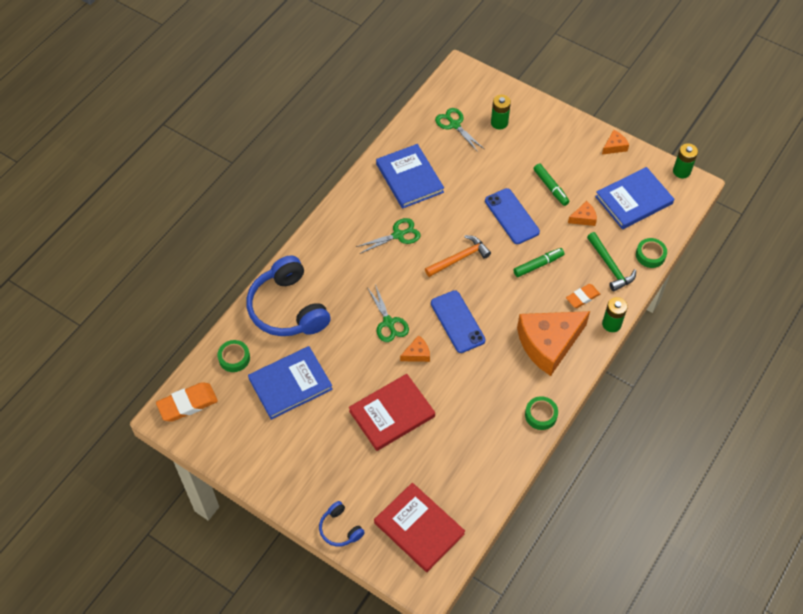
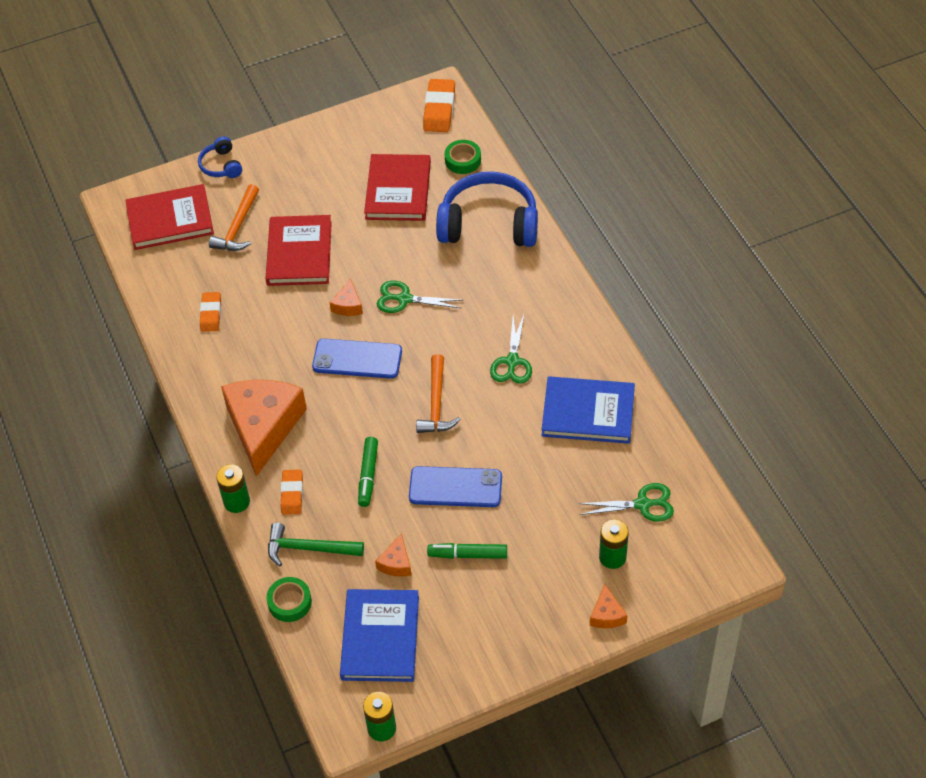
camera: 125 degrees right, 5 degrees down
blue book [248,346,333,420] -> red book [364,154,431,221]
blue headphones [319,501,365,547] -> blue headphones turned 105 degrees counterclockwise [198,136,242,178]
green tape [525,396,558,430] -> none
orange cheese [602,130,629,155] -> orange cheese moved to [590,584,627,628]
none -> orange eraser [200,292,221,332]
none -> orange hammer [209,184,259,251]

